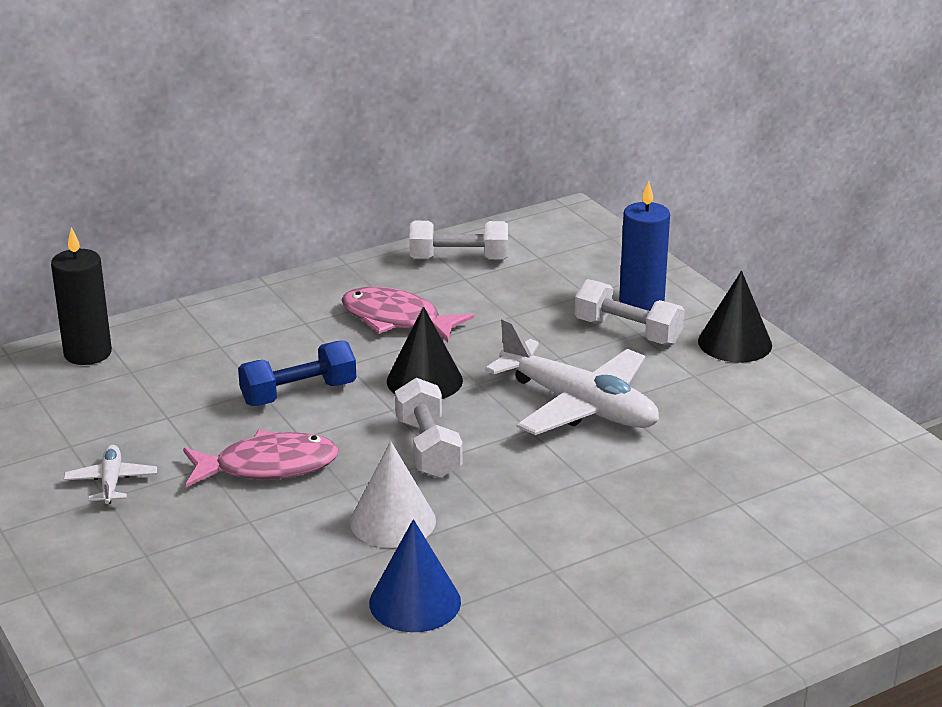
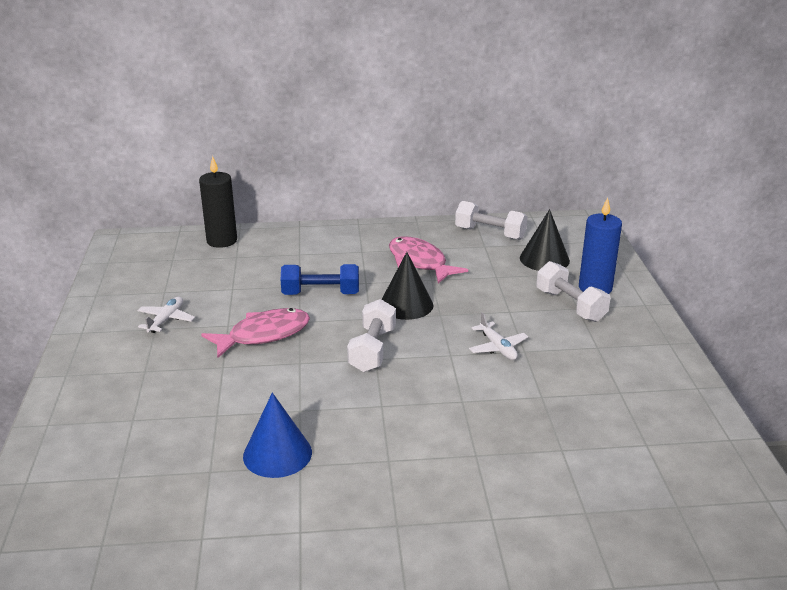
camera: 25 degrees right, 0 degrees up
pink fish [183,430,339,488] -> pink fish turned 45 degrees counterclockwise [201,308,310,358]
white cone [350,441,436,548] -> none
white plane [485,318,659,435] -> white plane [469,312,528,360], size x0.47
black cone [698,271,772,363] -> black cone moved to [520,209,570,271]

